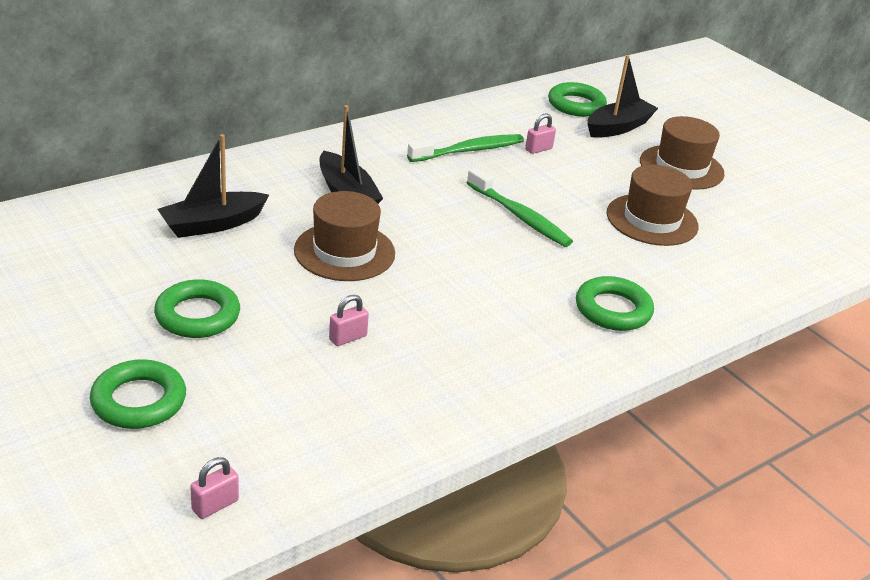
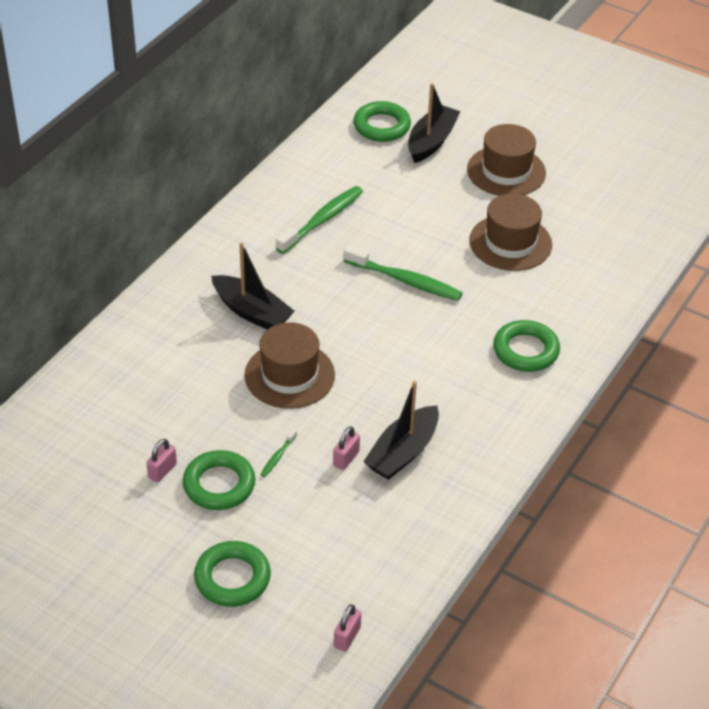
camera: 20 degrees left, 10 degrees up
black boat [158,134,269,238] -> black boat moved to [363,381,439,480]
pink padlock [525,114,556,154] -> pink padlock moved to [146,438,177,483]
none -> green toothbrush [260,429,297,477]

